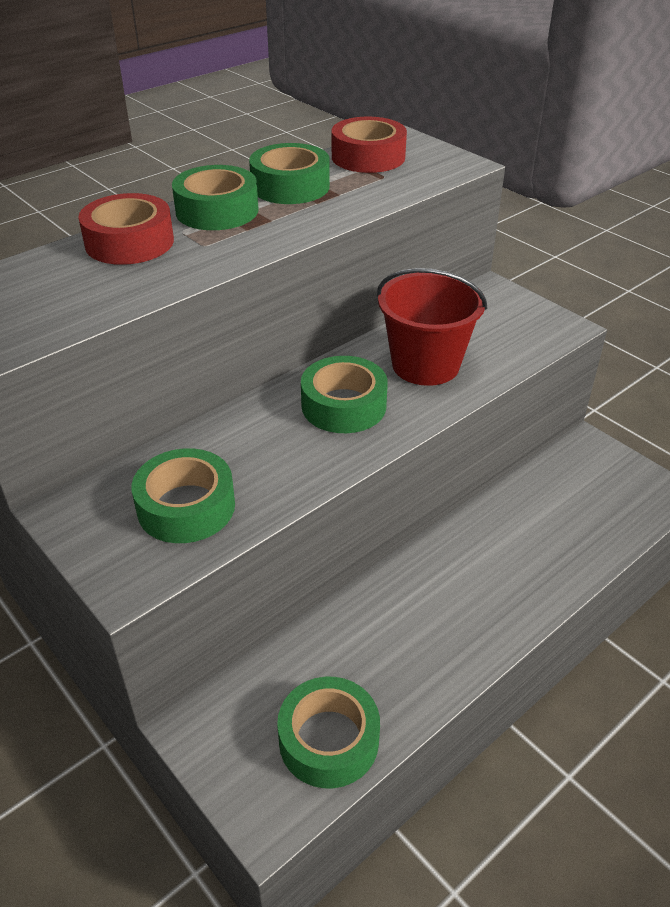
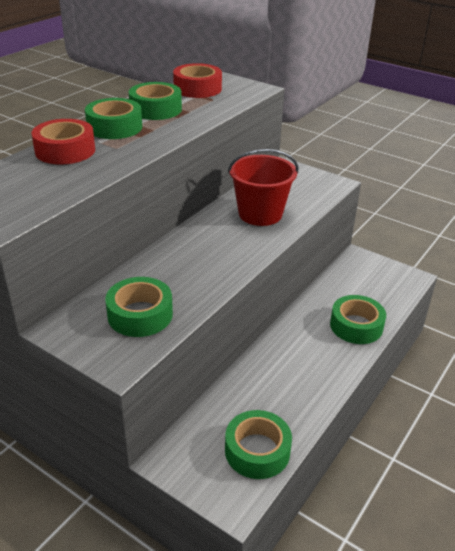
camera: 15 degrees left, 5 degrees down
green tape [301,356,388,433] -> green tape moved to [330,295,386,344]

